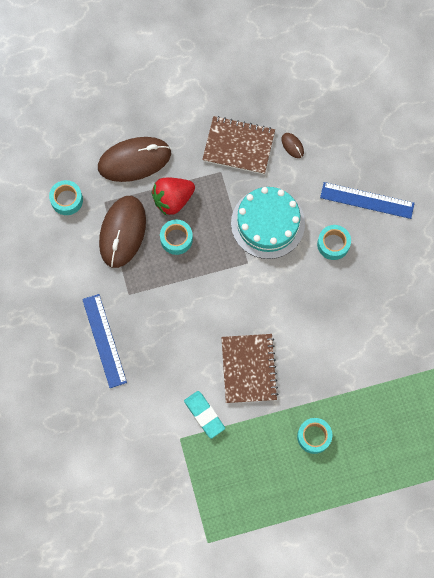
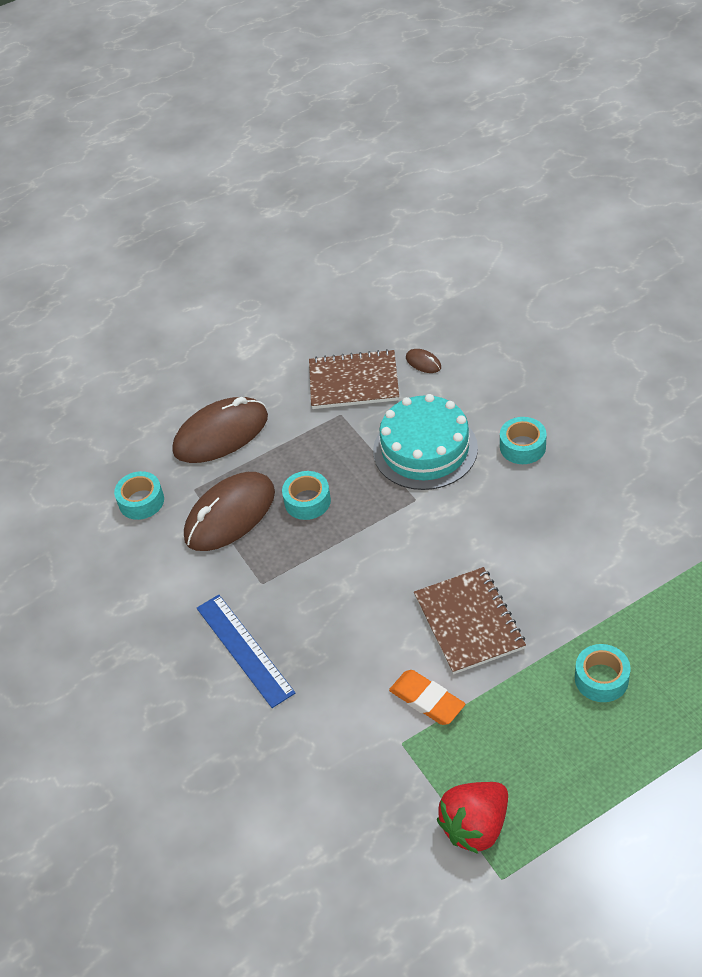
camera: 10 degrees left, 25 degrees down
brown mouse [99,196,146,268] -> brown mouse turned 45 degrees clockwise [184,472,275,551]
red strawberry [151,178,195,216] -> red strawberry moved to [437,782,508,854]
turquoise eraser [184,391,225,439] -> orange eraser [389,670,465,725]
blue ruler [320,182,415,219] -> none

